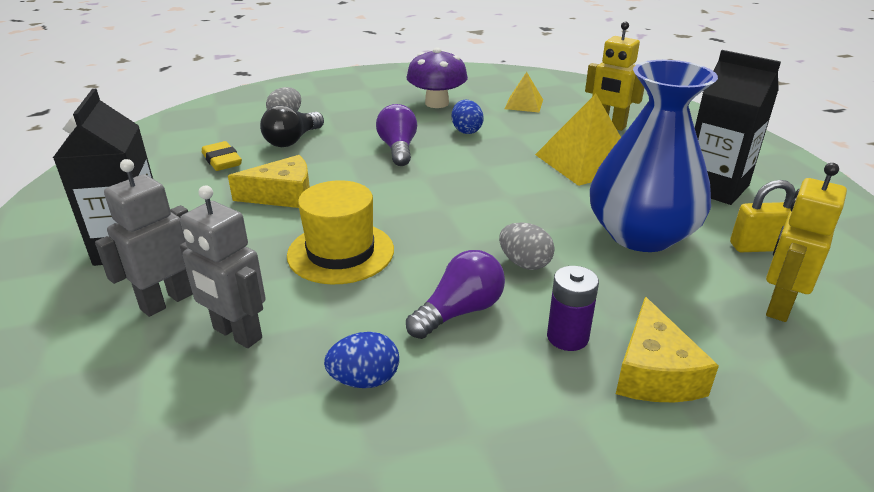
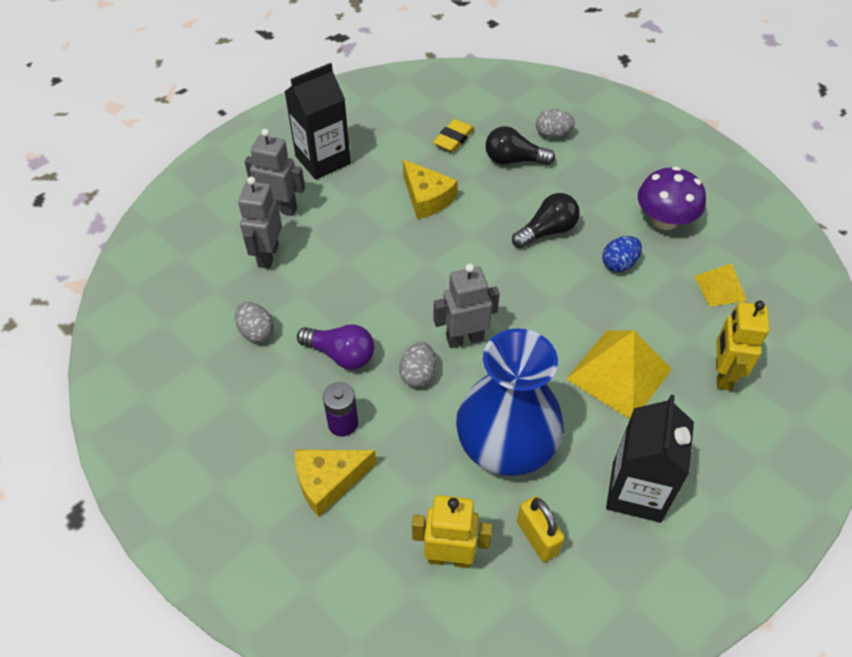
camera: 65 degrees right, 20 degrees up
yellow hat [287,180,394,284] -> none
blue egg [324,332,399,388] -> grey egg [235,302,274,342]
purple light bulb [376,104,417,166] -> black light bulb [512,193,580,248]
none -> grey robot [434,263,500,348]

